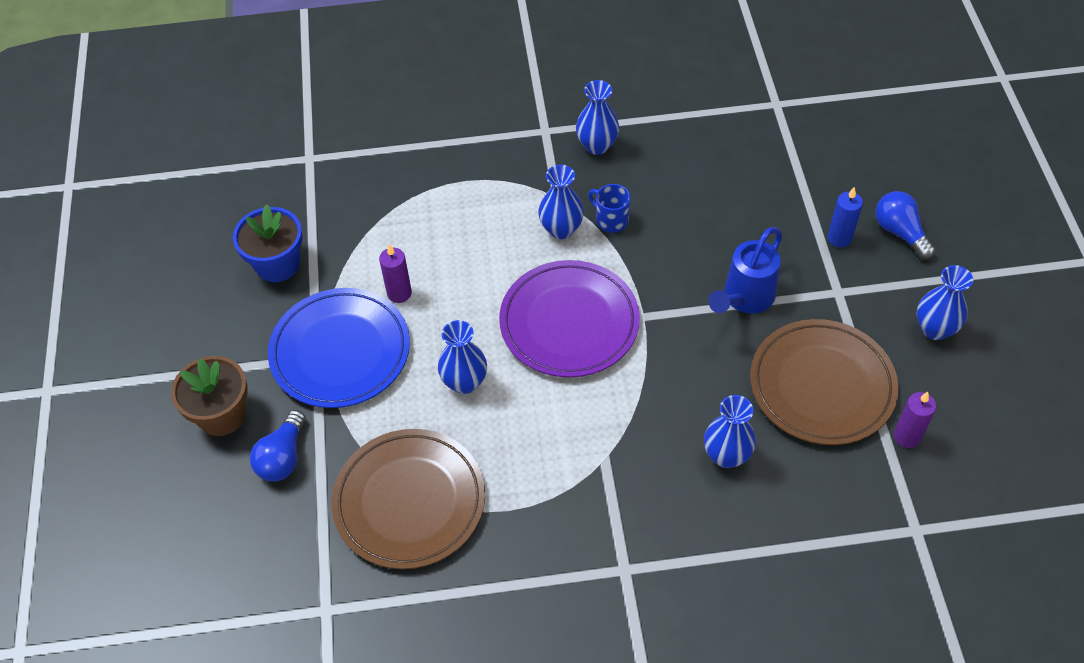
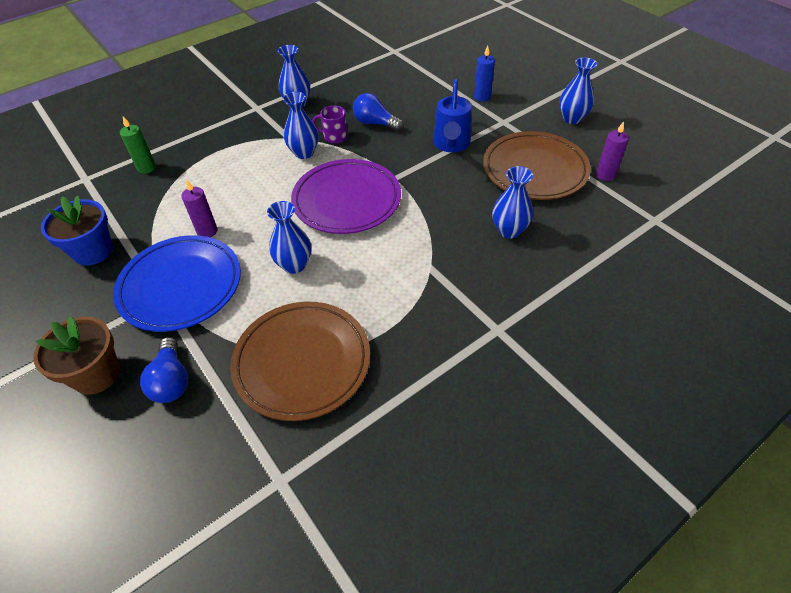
camera: 30 degrees left, 5 degrees down
blue mug [588,184,630,233] -> purple mug [312,106,348,143]
blue light bulb [876,191,936,259] -> blue light bulb moved to [353,93,404,131]
none -> green candle [120,116,156,174]

